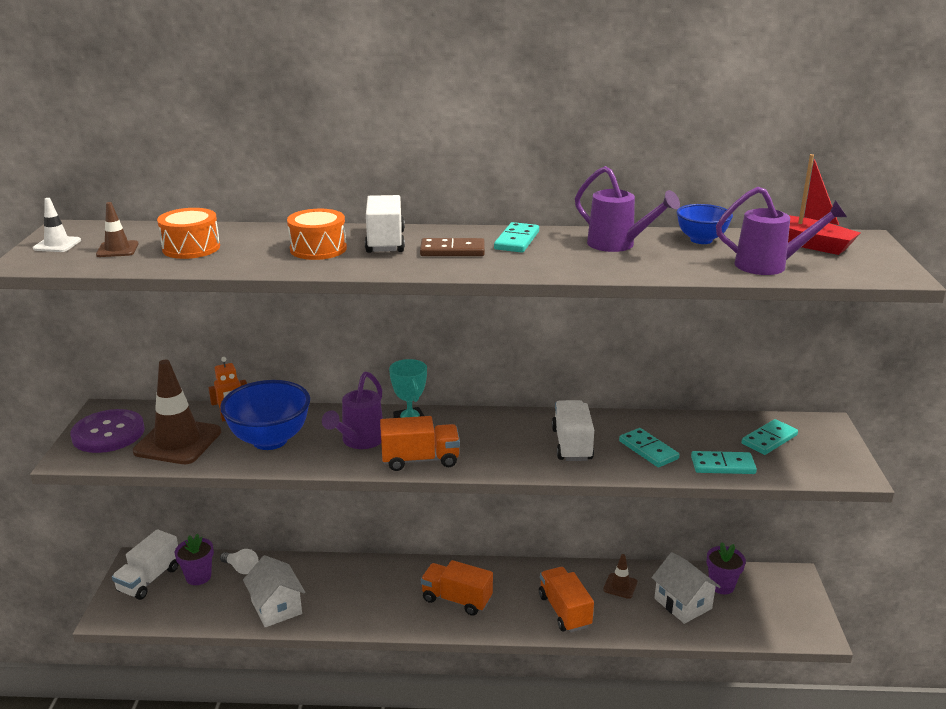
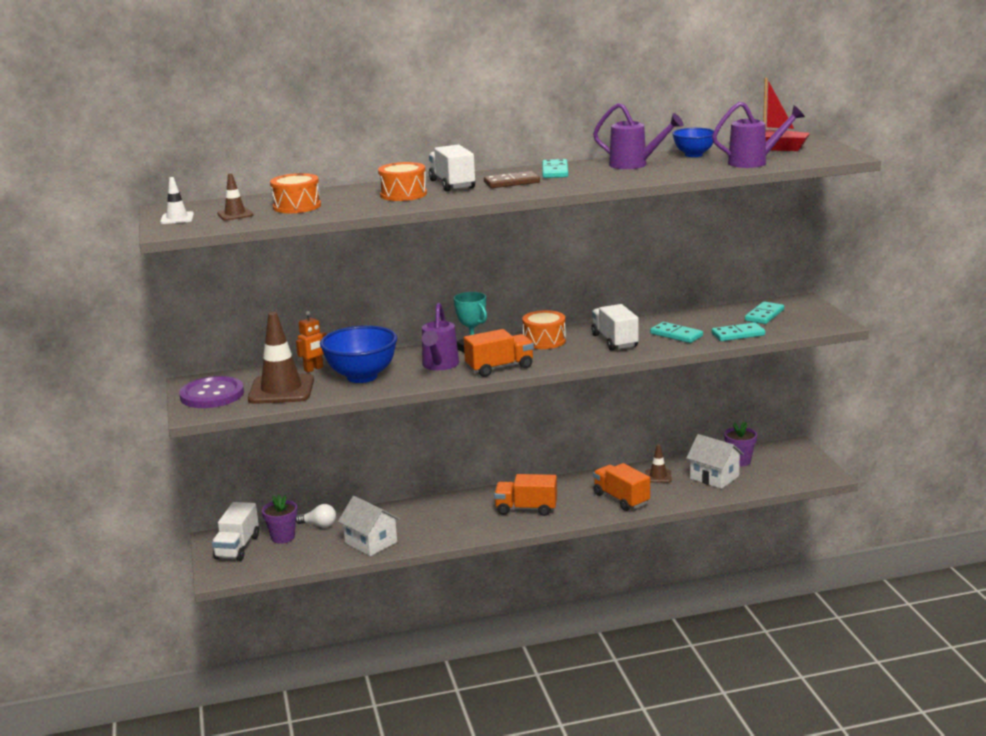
camera: 15 degrees left, 5 degrees down
none -> orange drum [522,310,566,349]

